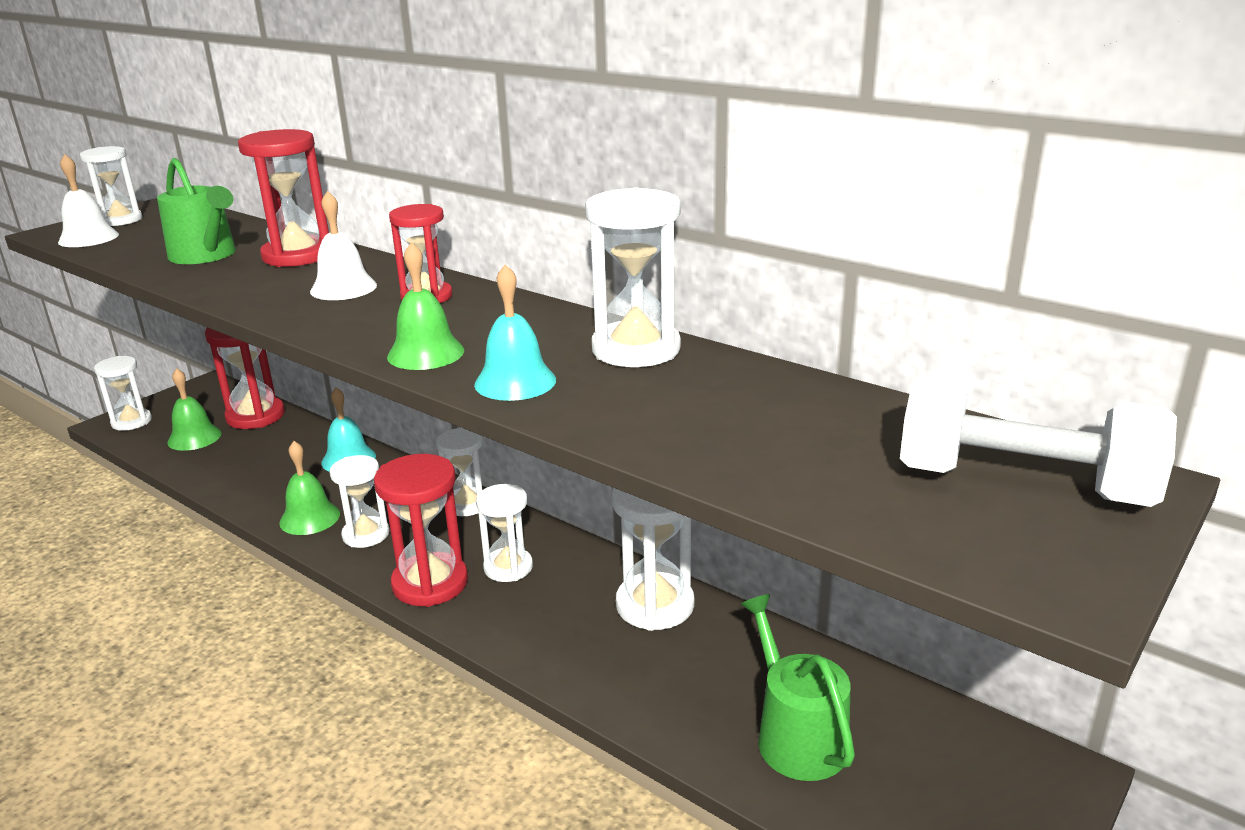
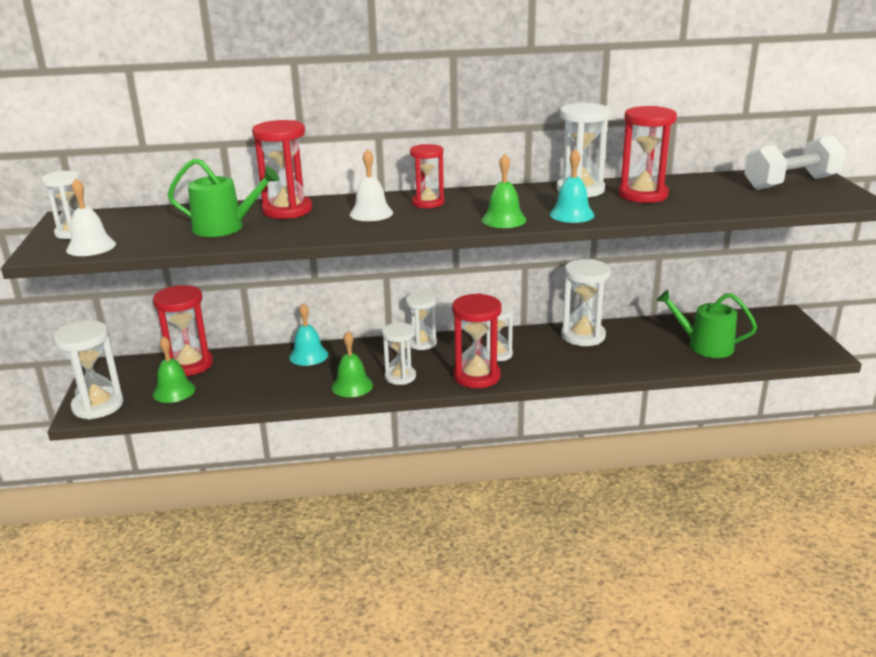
camera: 45 degrees left, 0 degrees up
white hourglass [94,356,152,431] -> white hourglass [53,320,124,419], size x1.51
none -> red hourglass [619,106,677,203]

